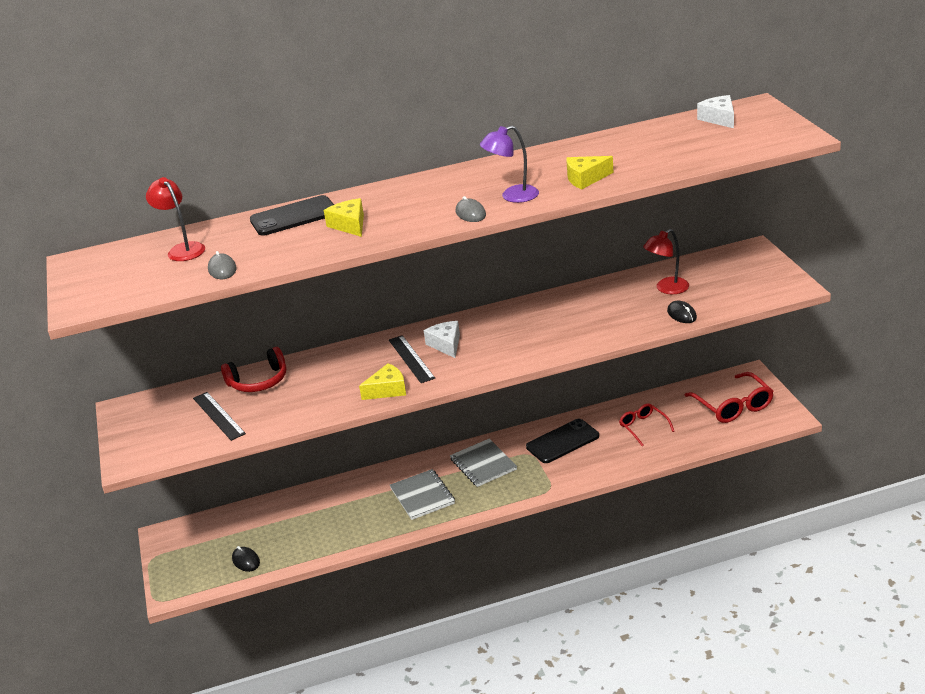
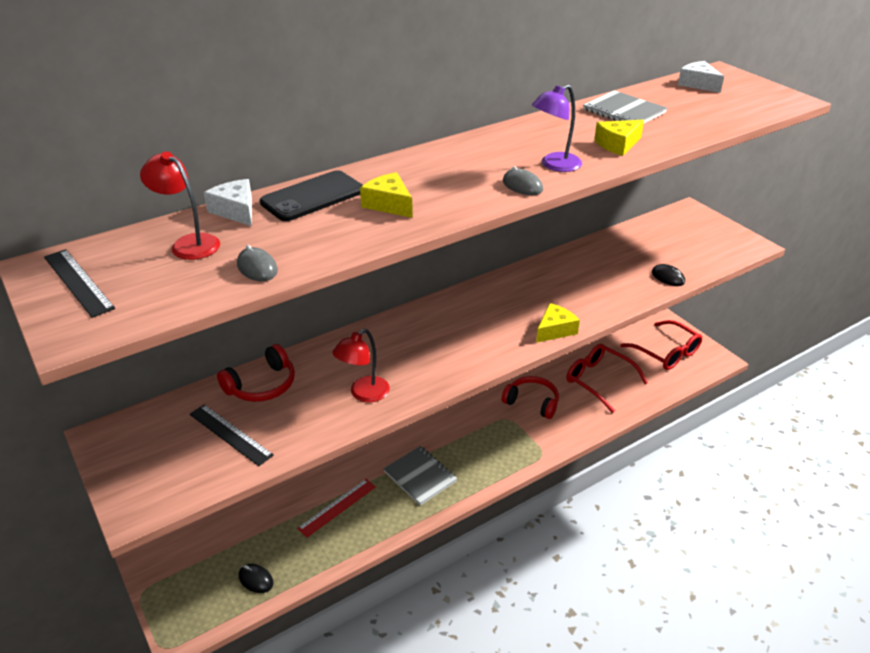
camera: 20 degrees left, 5 degrees up
yellow cheese [359,363,406,400] -> yellow cheese moved to [536,303,580,343]
black ruler [389,335,435,383] -> black ruler moved to [44,249,115,318]
white cheese [424,321,460,358] -> white cheese moved to [204,179,252,226]
grey notebook [450,439,517,487] -> grey notebook moved to [583,90,667,124]
black phone [526,419,599,463] -> red headphones [502,376,559,419]
red glasses [619,404,675,446] -> red glasses [566,344,648,413], size x1.63
red lamp [643,229,689,294] -> red lamp moved to [332,329,390,402]
none -> red ruler [297,479,376,537]

